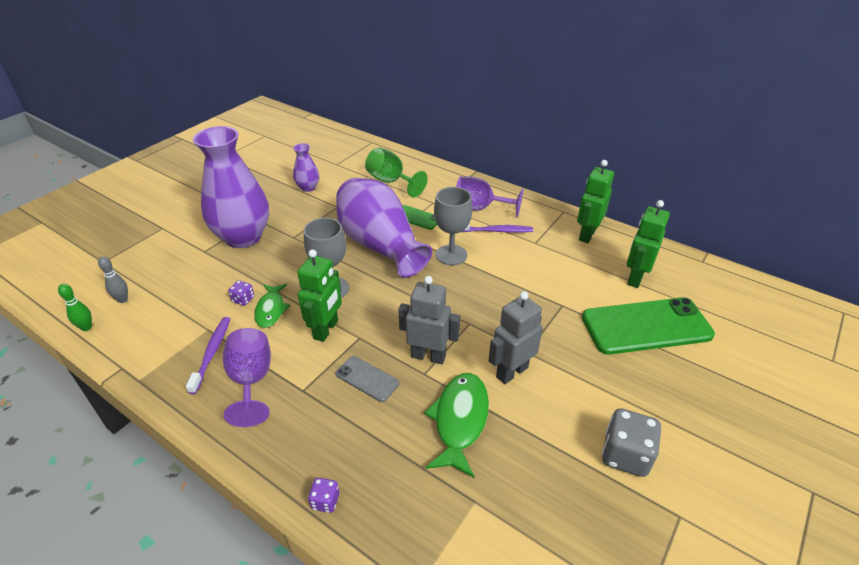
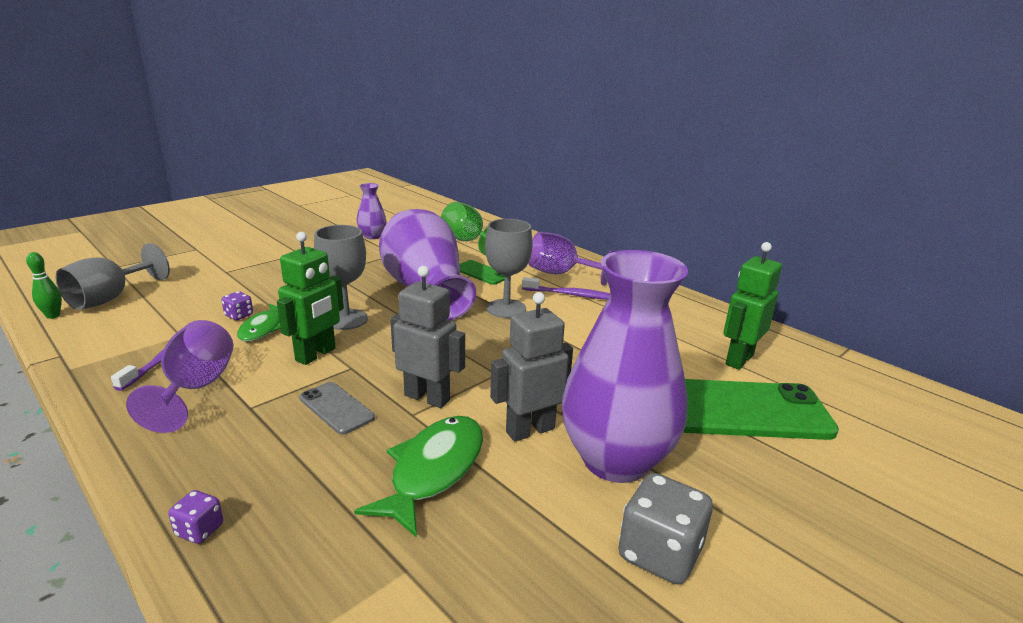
camera: 10 degrees right, 15 degrees down
grey bowling pin [98,257,128,303] -> grey goblet [56,243,170,310]
purple vase [193,126,269,248] -> purple vase moved to [562,250,688,483]
green robot [577,160,614,243] -> none

